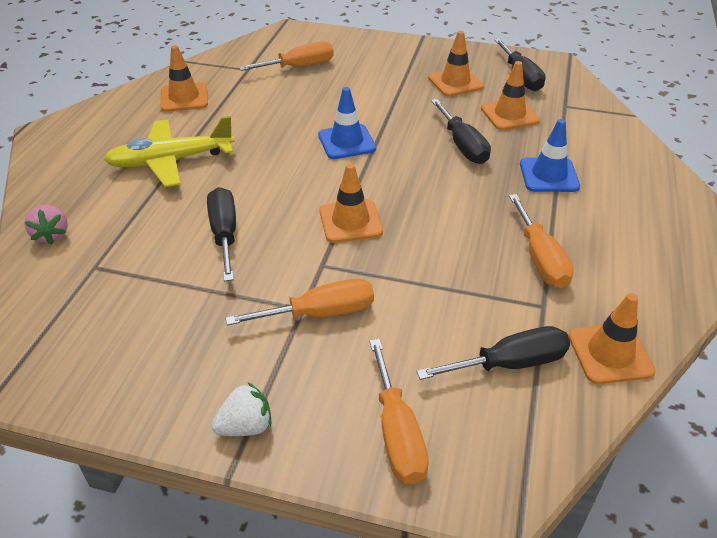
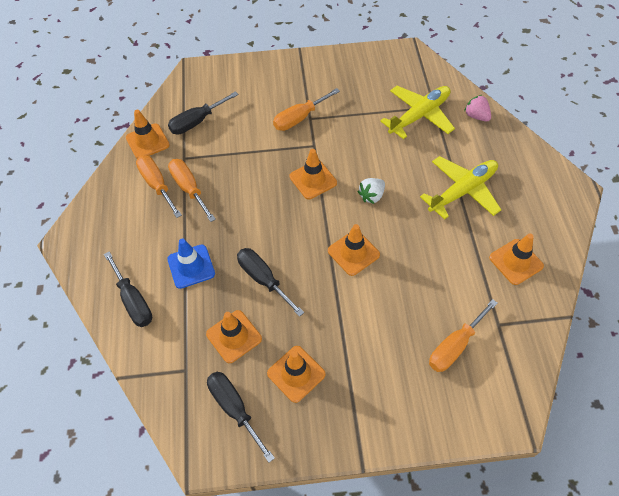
camera: 160 degrees right, 15 degrees up
black screwdriver [207,187,236,282] -> black screwdriver moved to [104,252,152,327]
white strawberry [211,382,272,436] -> white strawberry moved to [357,178,385,204]
blue traffic cone [318,87,376,159] -> orange traffic cone [328,224,380,276]
orange screwdriver [369,339,429,484] -> orange screwdriver moved to [136,155,182,218]
none -> yellow plane [380,86,455,139]

